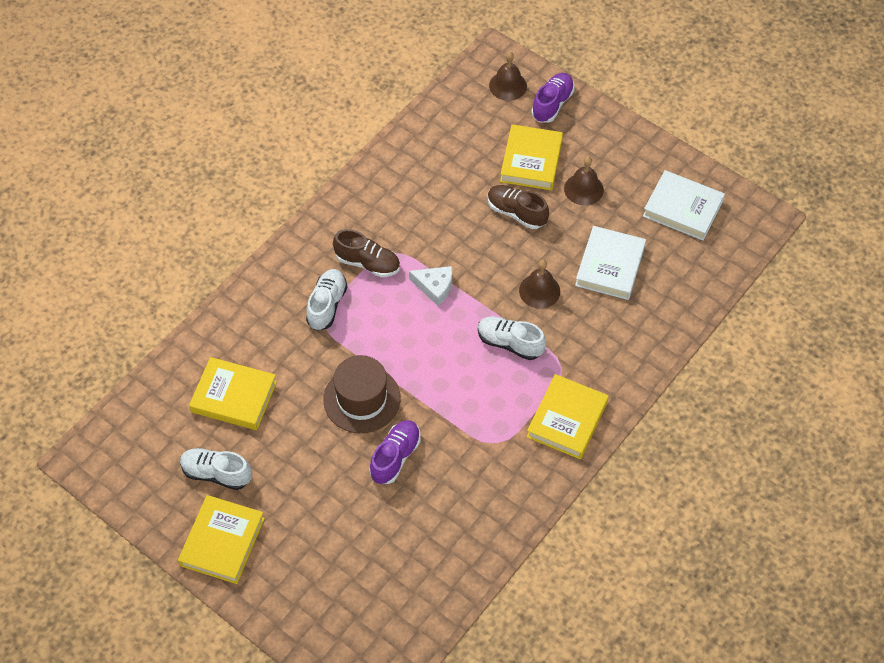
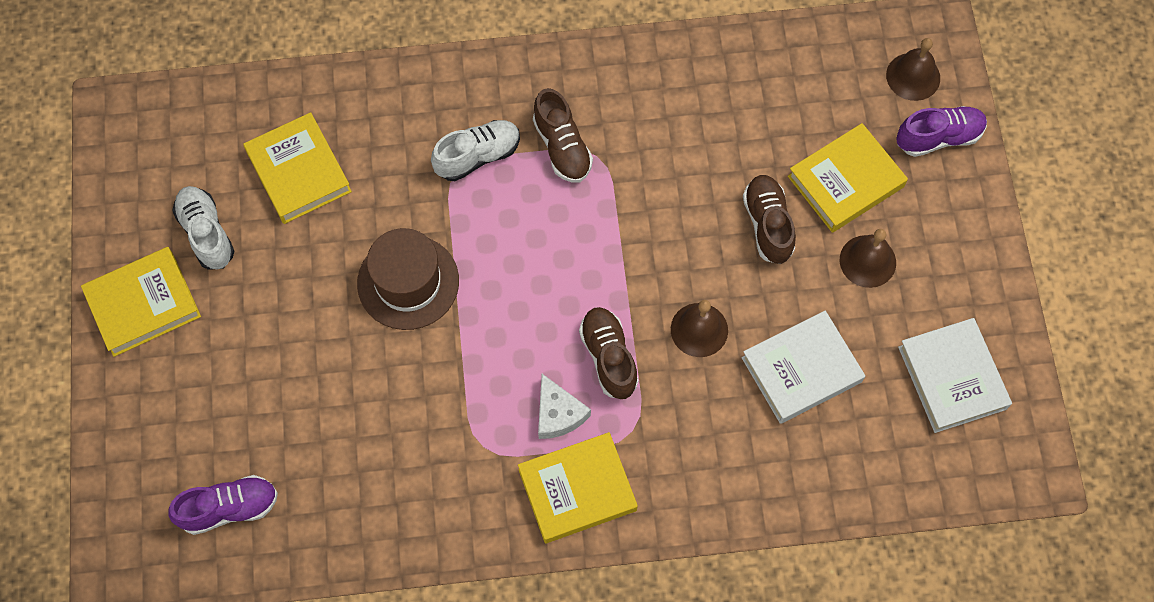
camera: 45 degrees right, 10 degrees up
purple shoe [369,420,421,484] -> purple shoe moved to [168,475,278,535]
white cheese [409,266,452,306] -> white cheese moved to [538,374,591,439]
white shoe [478,316,546,360] -> brown shoe [579,307,638,399]

